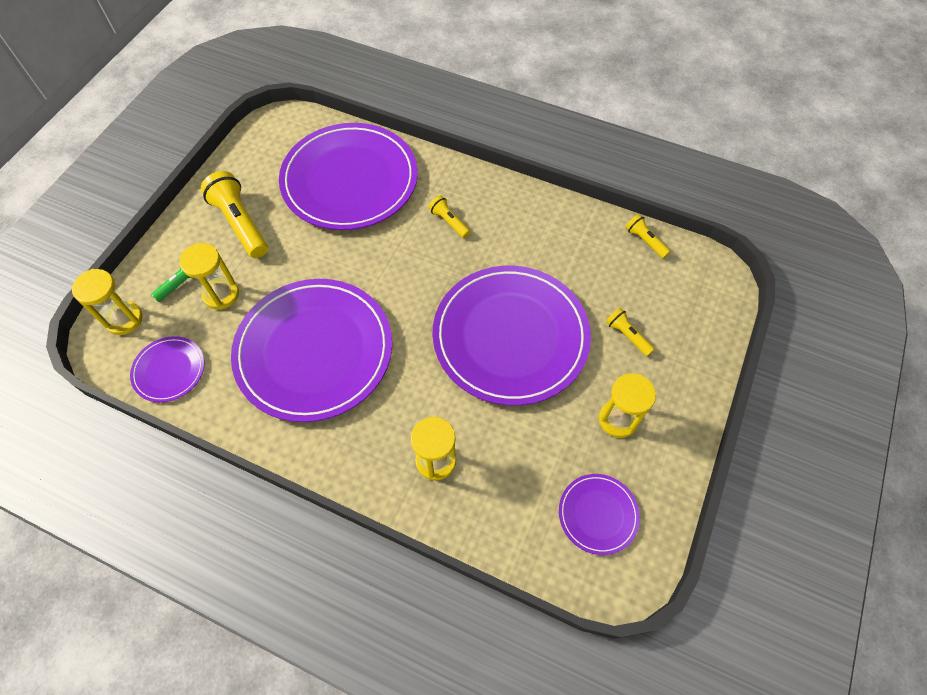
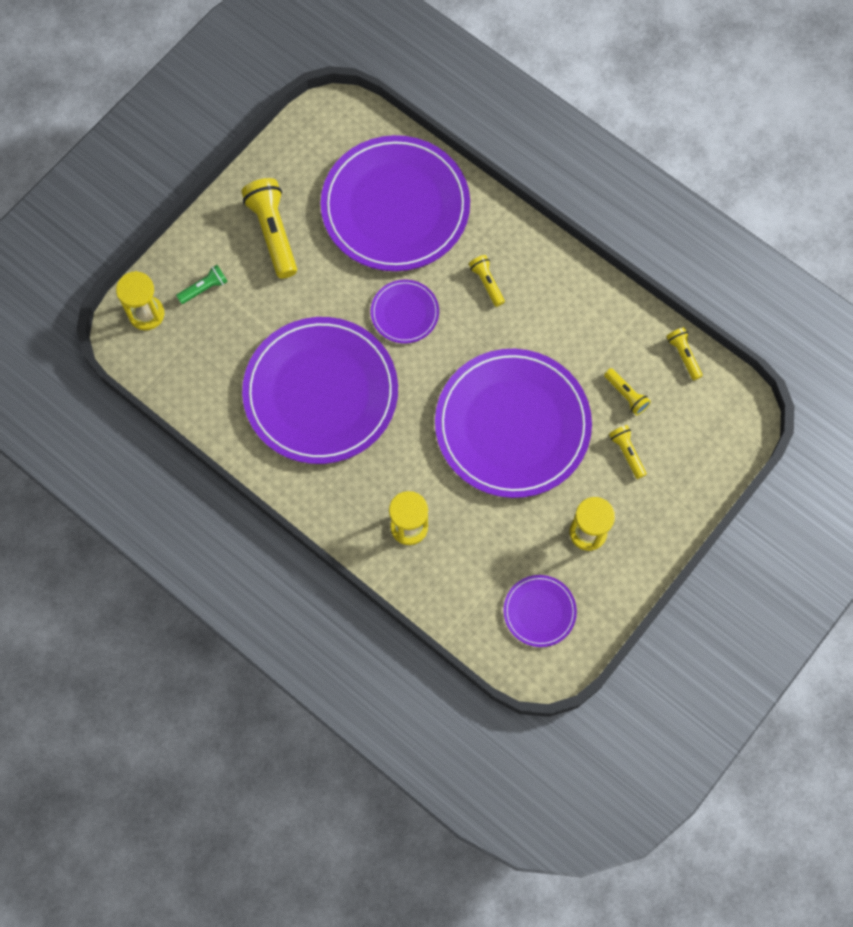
camera: 15 degrees right, 10 degrees up
purple plate [130,336,205,402] -> purple plate moved to [371,280,439,343]
yellow hourglass [179,243,239,310] -> none
none -> yellow flashlight [604,368,651,415]

